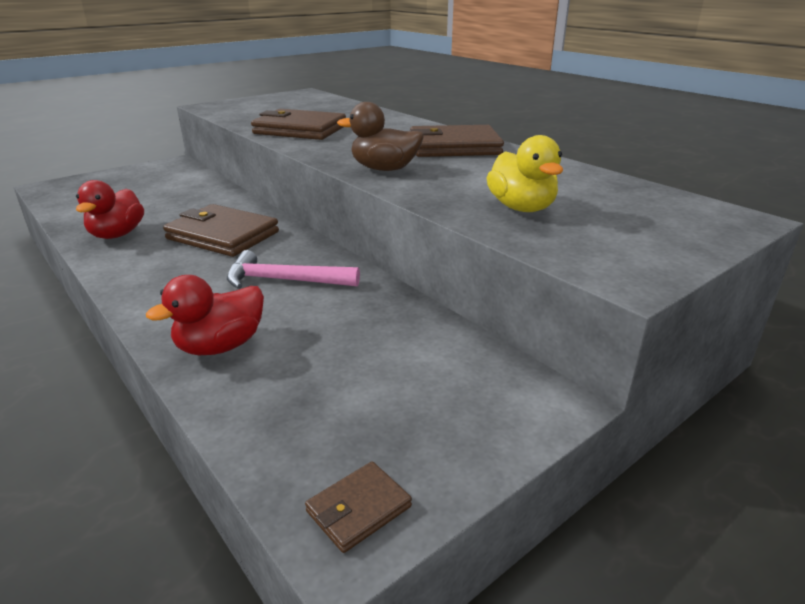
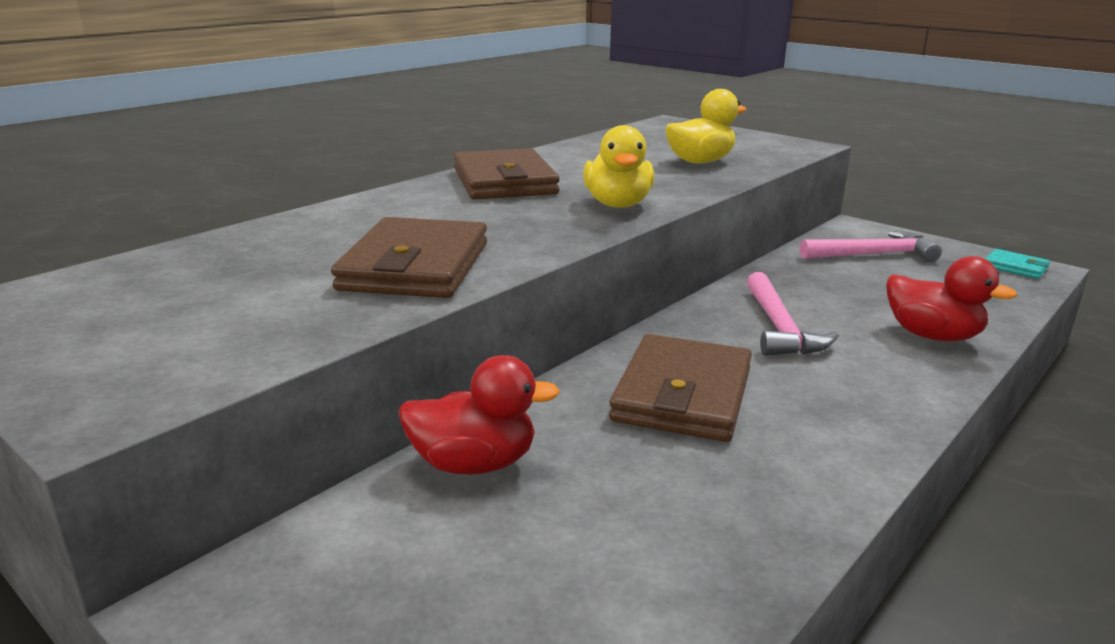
camera: 100 degrees left, 5 degrees down
red duck [76,180,144,239] -> red duck moved to [398,355,560,475]
brown wallet [305,461,412,553] -> turquoise wallet [985,249,1050,279]
brown duck [337,102,424,171] -> yellow duck [583,125,654,208]
none -> pink hammer [800,231,942,262]

